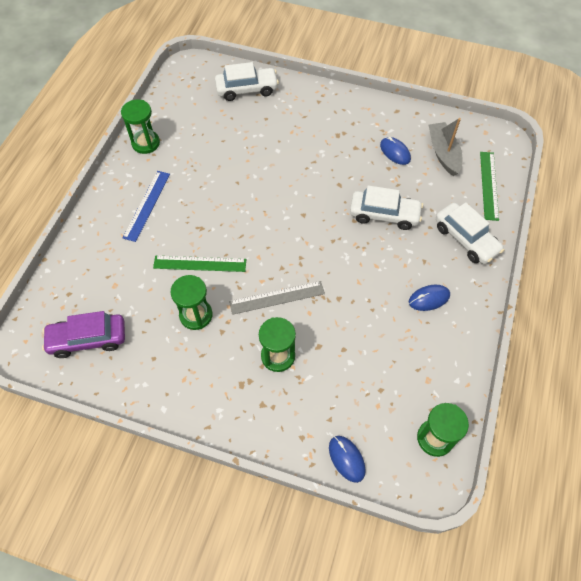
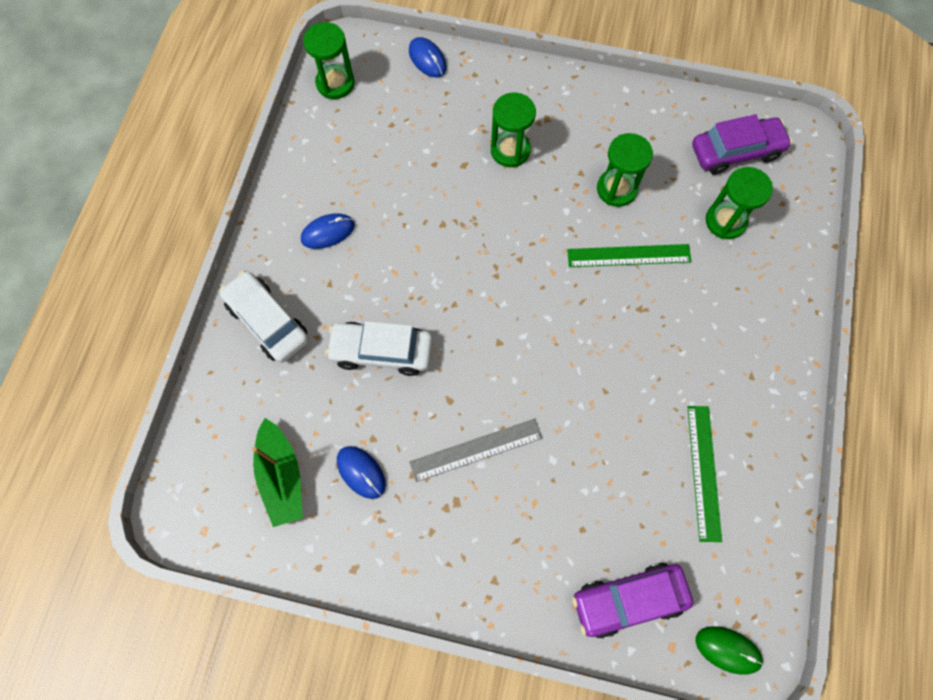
camera: 175 degrees right, 10 degrees up
green hourglass [121,100,160,154] -> green hourglass moved to [706,167,773,239]
blue ruler [123,171,170,242] -> none
white car [215,62,279,101] -> purple car [572,563,693,639]
grey ruler [229,281,325,315] -> grey ruler moved to [409,419,543,482]
grey boat [429,118,462,176] -> green boat [252,418,303,527]
green ruler [480,152,499,221] -> green ruler moved to [688,406,722,542]
none -> green mouse [696,626,763,675]

